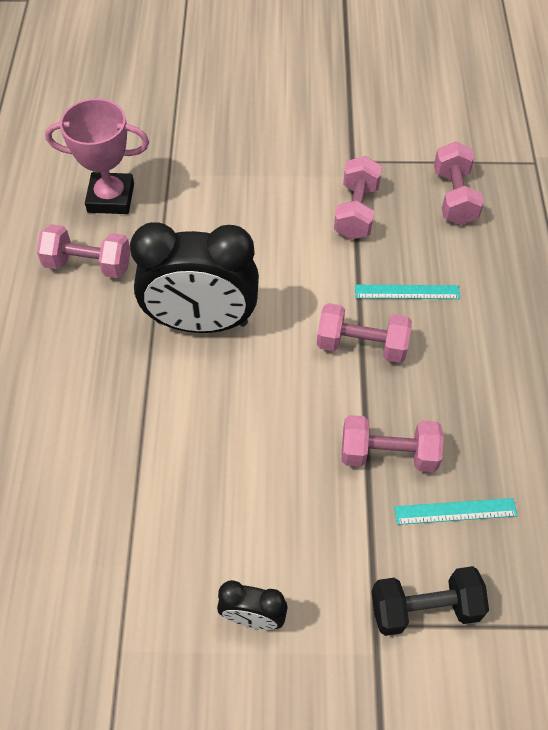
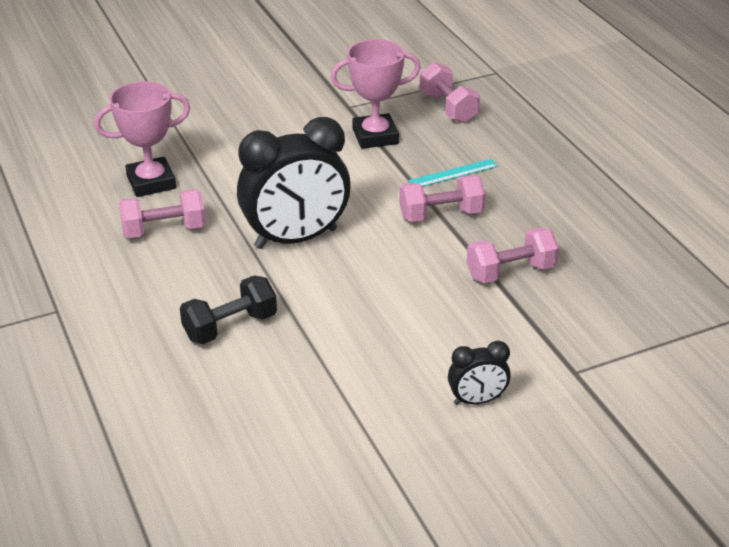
camera: 25 degrees left, 20 degrees down
pink dumbbell [334,156,382,240] -> pink trophy [330,39,421,149]
black dumbbell [372,566,489,636] -> black dumbbell moved to [180,275,277,344]
turquoise ruler [394,498,518,525] -> none

